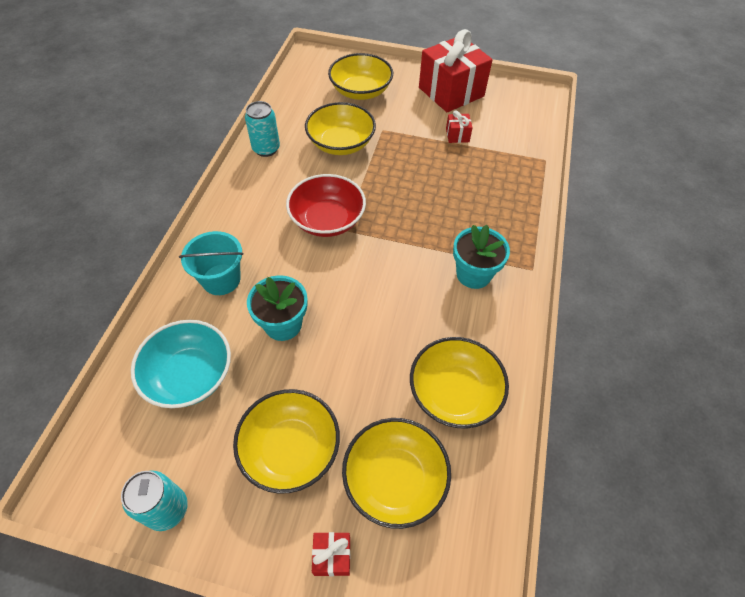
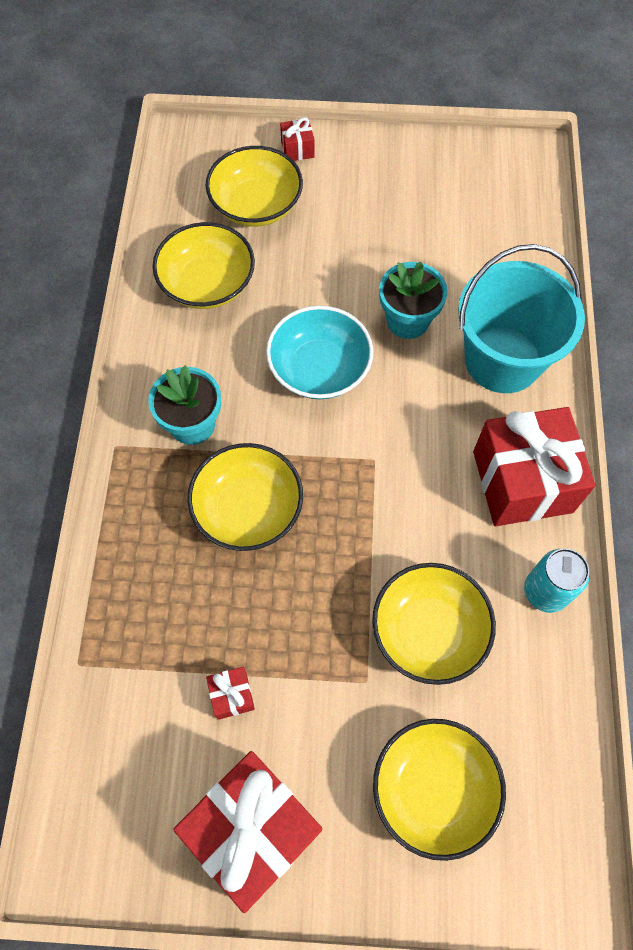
camera: 170 degrees right, 10 degrees up
turquoise can [121,470,188,531] -> none
turquoise bowl [131,320,231,408] -> turquoise bowl moved to [266,306,373,400]
turquoise bucket [179,231,243,295] -> turquoise bucket [458,244,585,393], size x1.64
yellow bowl [233,389,340,494] -> yellow bowl moved to [188,443,303,551]
red bowl [286,174,366,237] -> none
none -> red gift [473,407,595,526]

